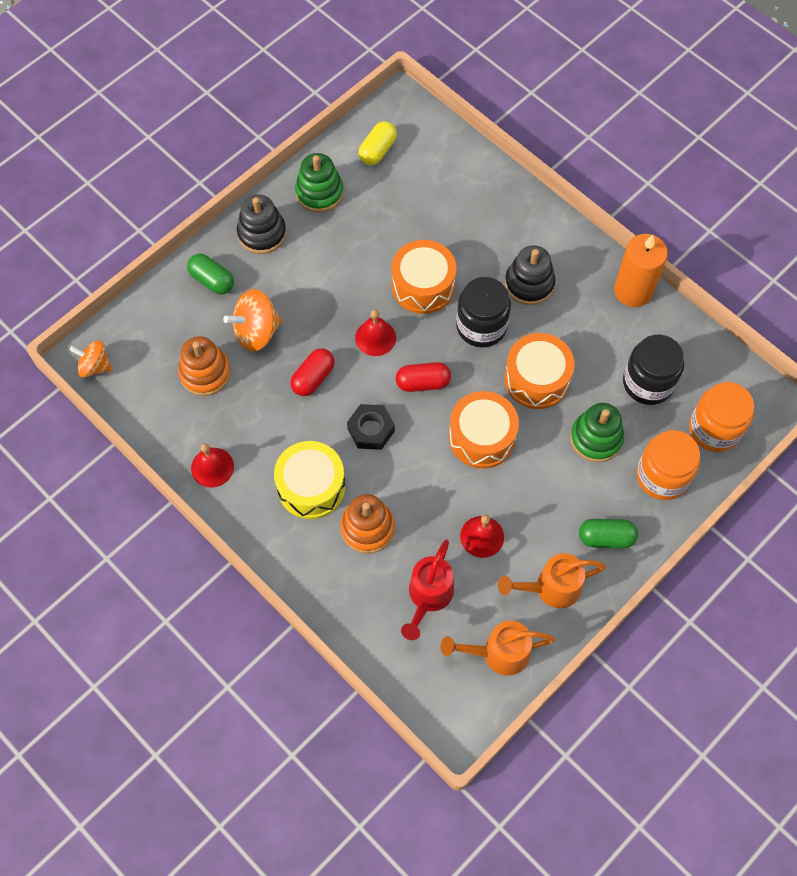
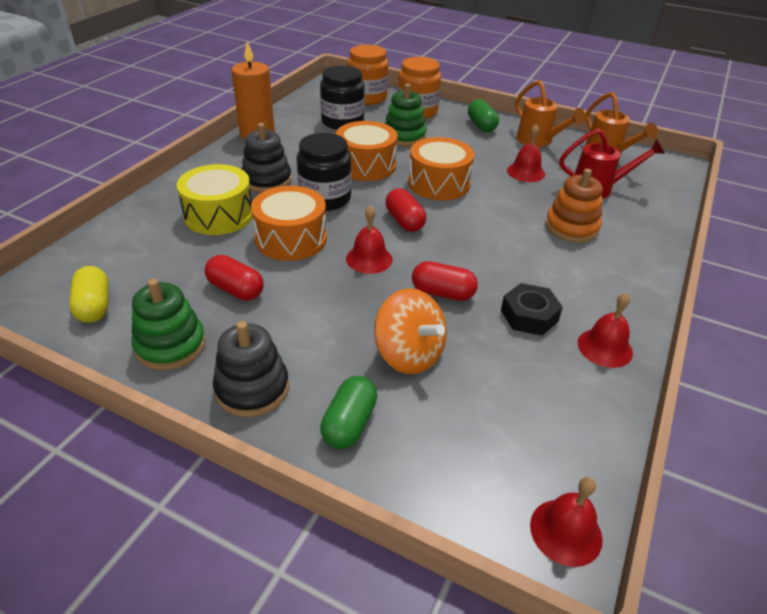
camera: 110 degrees left, 25 degrees down
orange spinning top [69,340,112,378] -> red bell [530,477,603,567]
orange stacking toy [178,336,231,396] -> none
yellow drum [274,441,346,519] -> yellow drum moved to [177,164,252,235]
black nut [347,404,395,450] -> black nut moved to [501,283,563,336]
yellow capsule [358,121,397,165] -> yellow capsule turned 60 degrees clockwise [69,266,109,323]
none -> red capsule [205,255,263,301]

